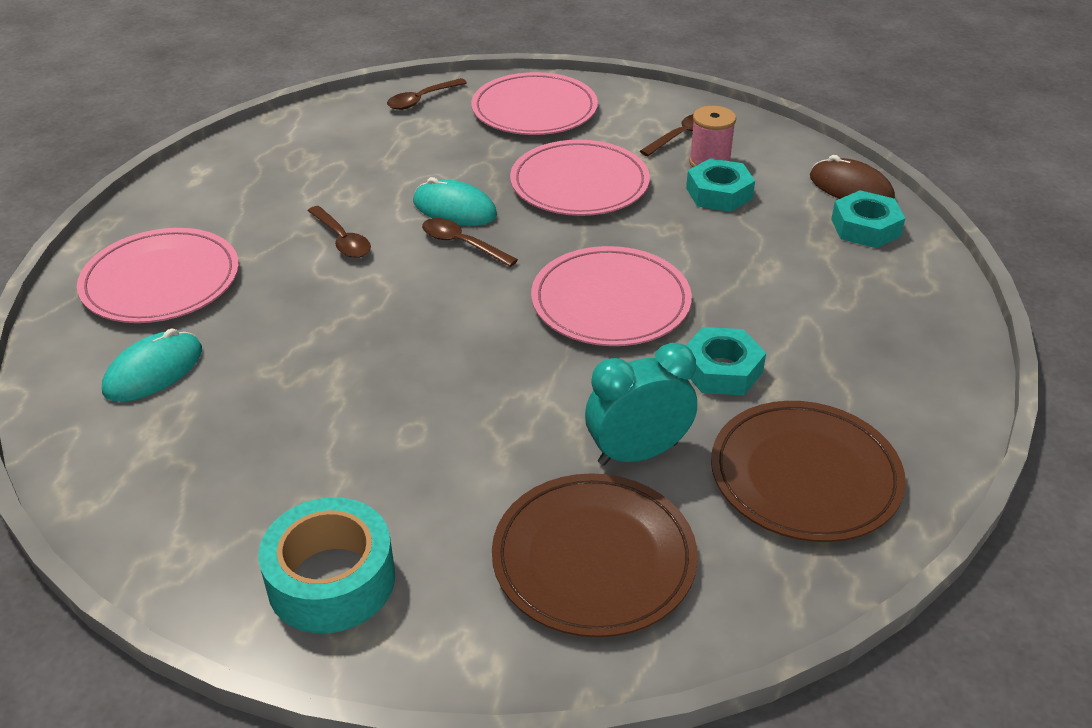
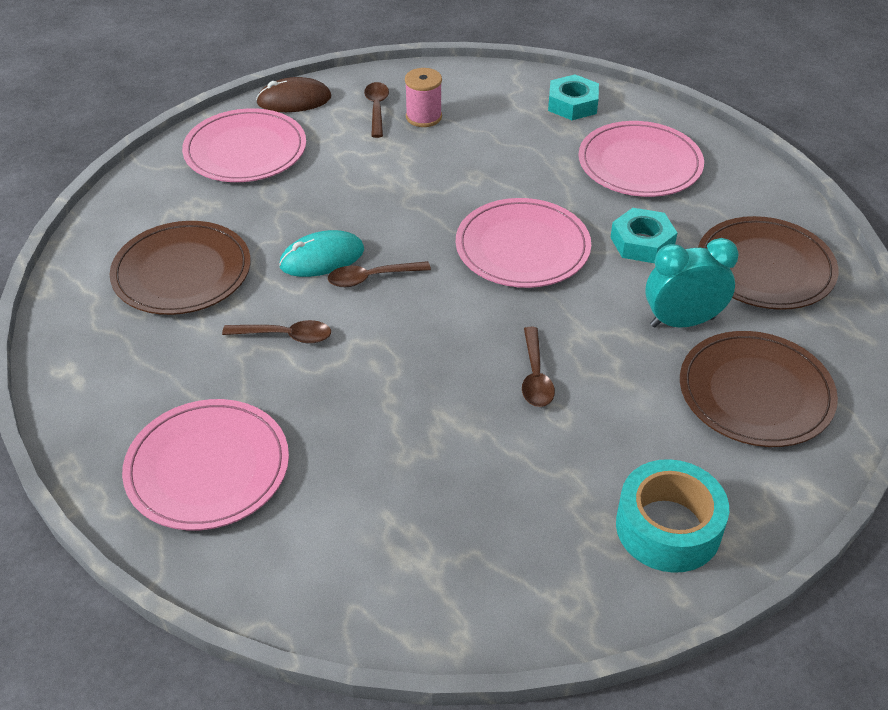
camera: 50 degrees left, 5 degrees up
turquoise mouse [102,328,202,402] -> none
brown spoon [387,78,467,110] -> brown spoon moved to [522,327,555,407]
pink plate [510,140,650,216] -> pink plate moved to [578,121,704,197]
turquoise clock [585,343,697,466] -> turquoise clock turned 60 degrees clockwise [645,238,739,328]
turquoise nut [686,158,755,212] -> none
brown mouse [810,155,895,199] -> brown mouse moved to [256,77,331,112]
none -> brown plate [110,221,251,315]

